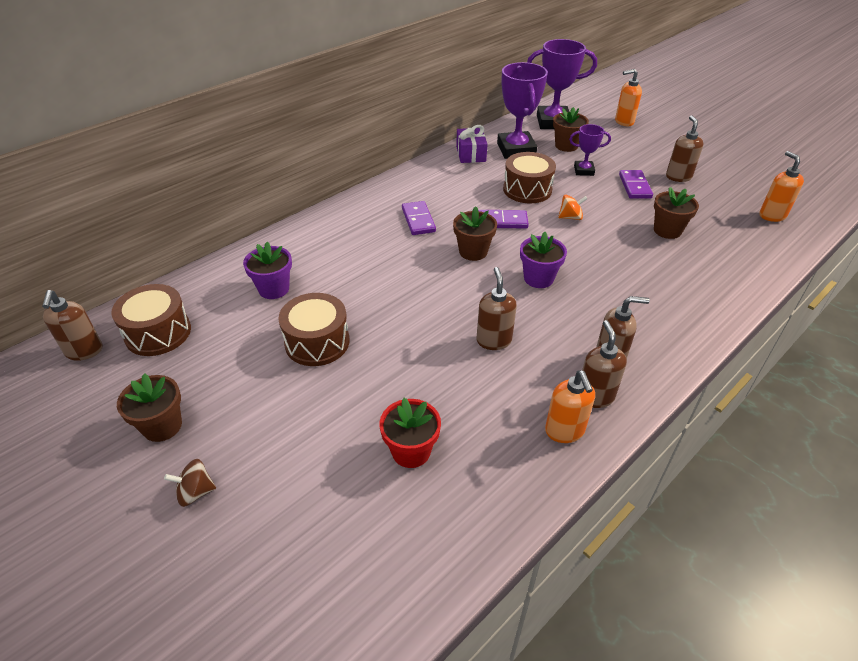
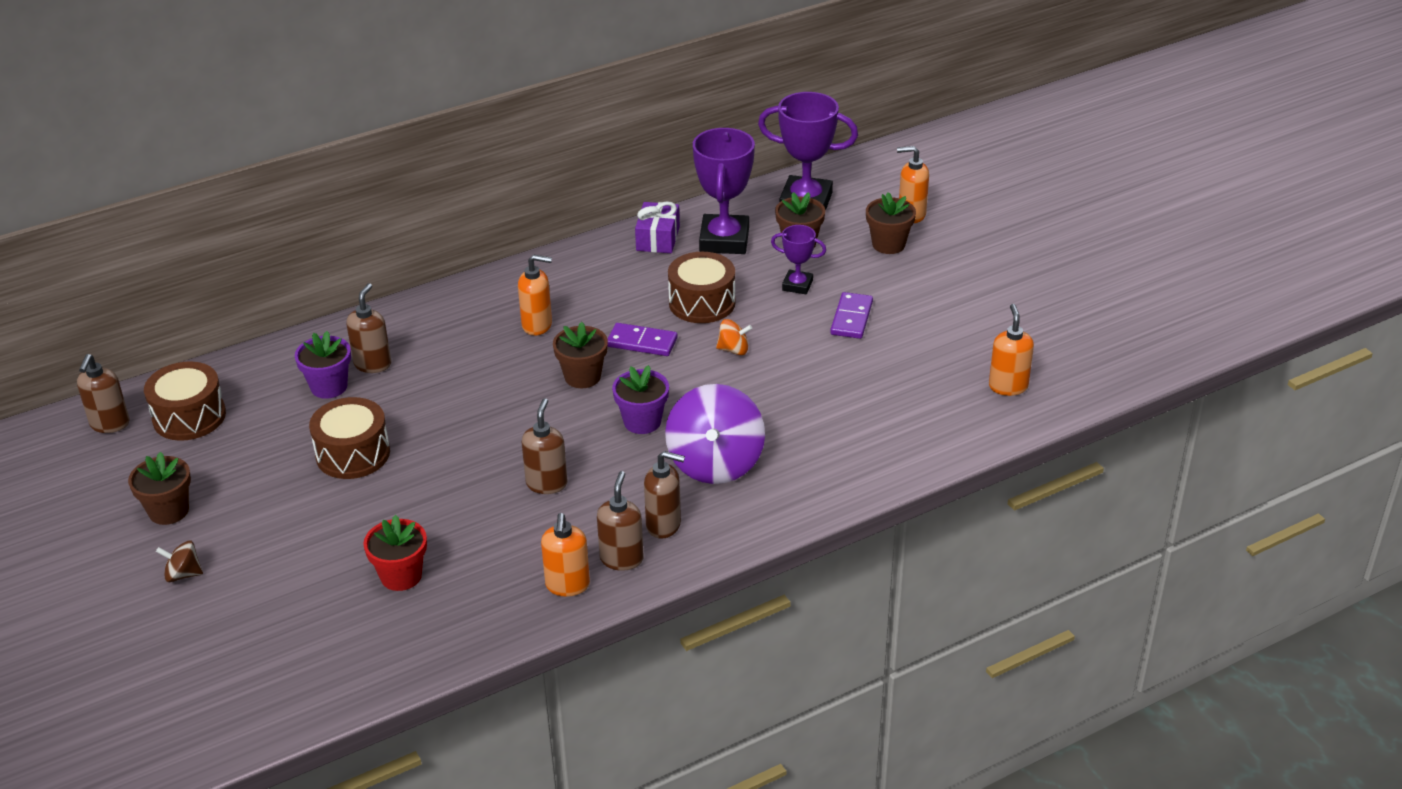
camera: 15 degrees right, 5 degrees down
purple domino [402,201,436,235] -> orange soap dispenser [518,255,552,336]
brown flower pot [654,187,699,239] -> brown flower pot moved to [866,192,916,254]
brown soap dispenser [666,115,704,182] -> brown soap dispenser moved to [346,283,391,373]
none -> purple spinning top [665,384,765,484]

